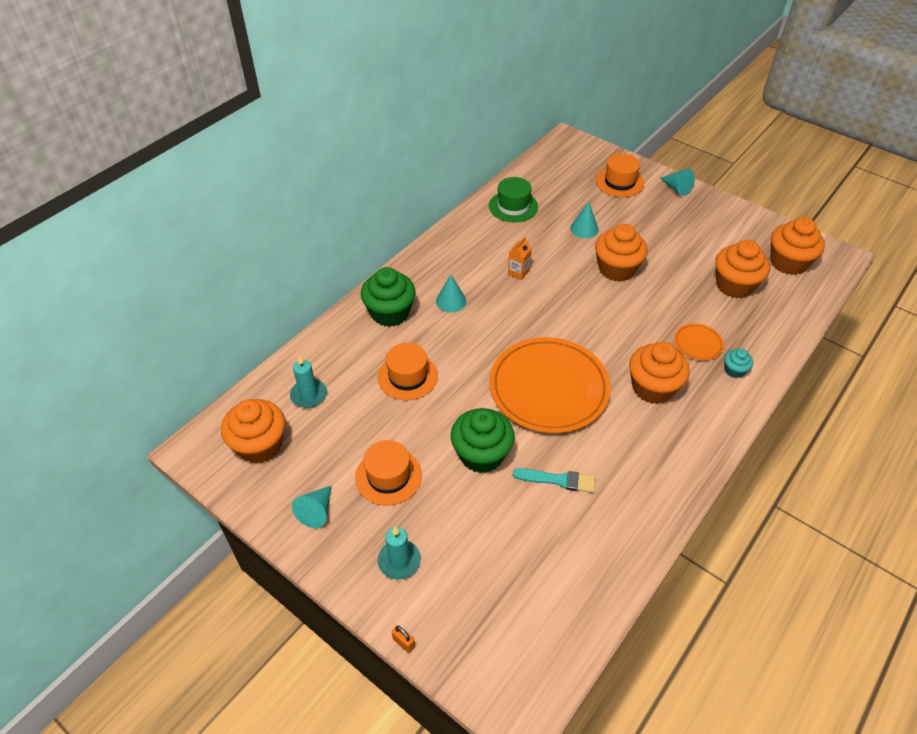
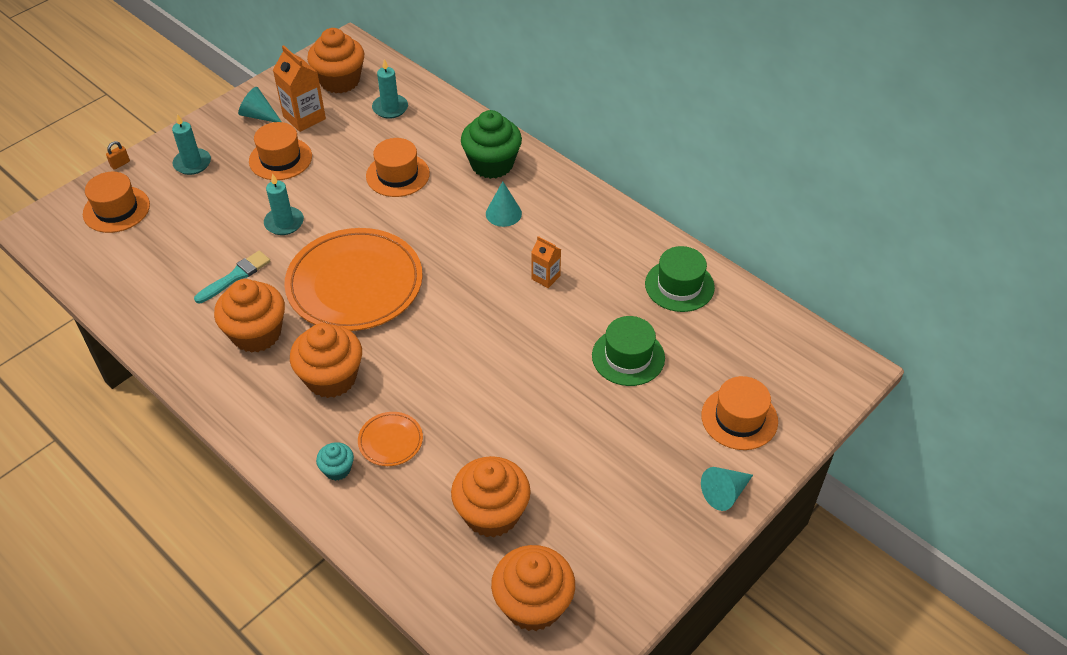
camera: 95 degrees right, 0 degrees up
green cupcake [451,408,515,473] -> turquoise candle [264,173,304,235]
turquoise brush [513,468,595,493] -> turquoise brush turned 150 degrees counterclockwise [194,251,271,303]
turquoise cone [570,202,598,238] -> green hat [592,316,665,386]
orange cupcake [595,224,648,282] -> orange cupcake moved to [214,279,285,353]
none -> orange hat [83,172,150,233]
none -> orange carton [273,45,326,132]

